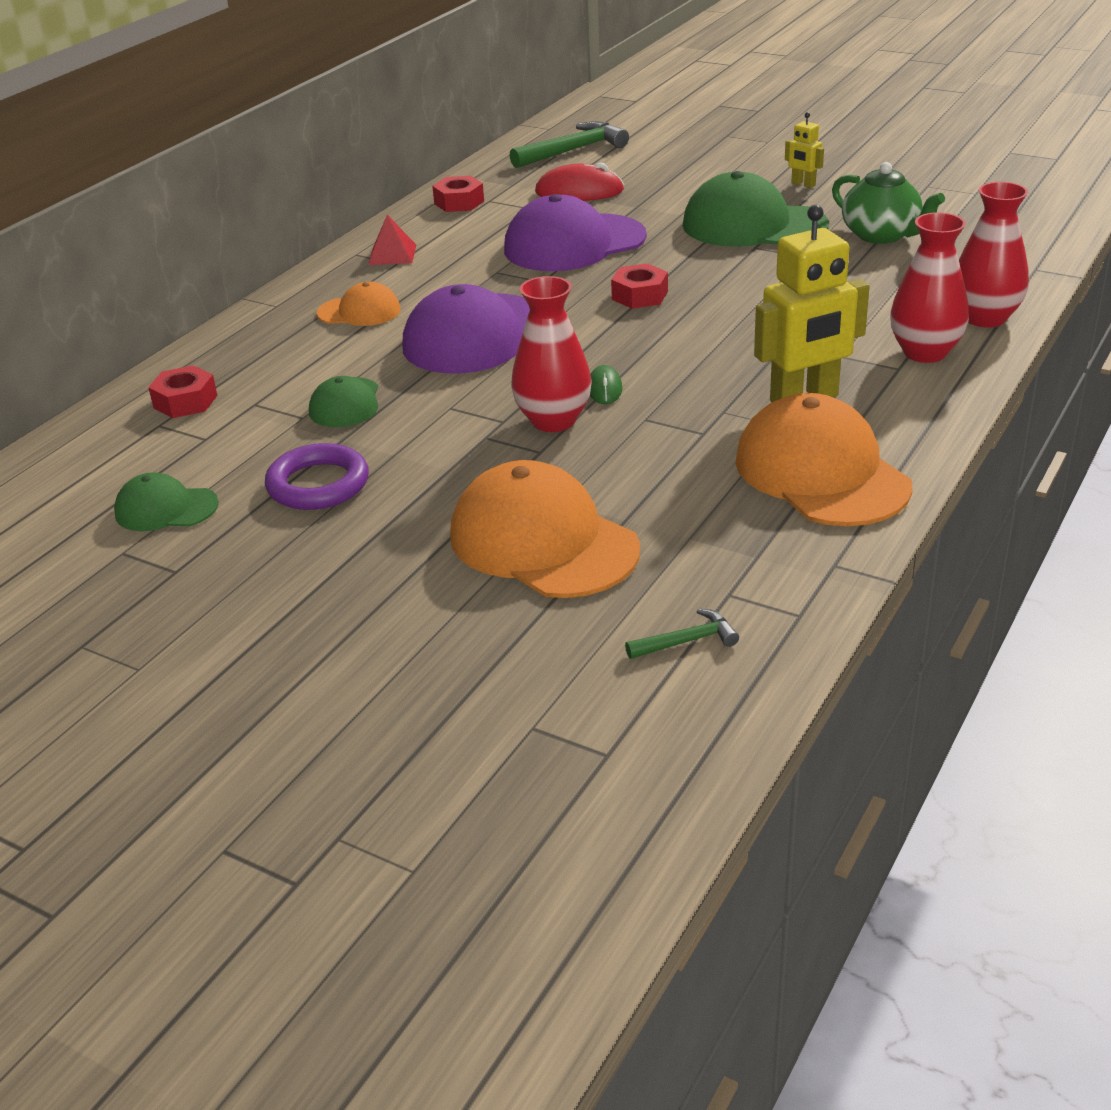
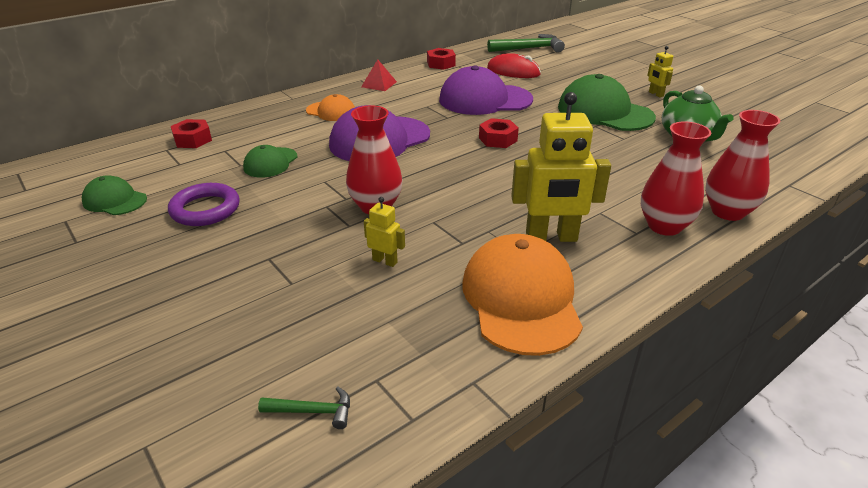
camera: 20 degrees right, 0 degrees up
orange cap [450,460,640,598] -> none
green mouse [590,365,622,404] -> none
none -> yellow robot [364,197,405,267]

